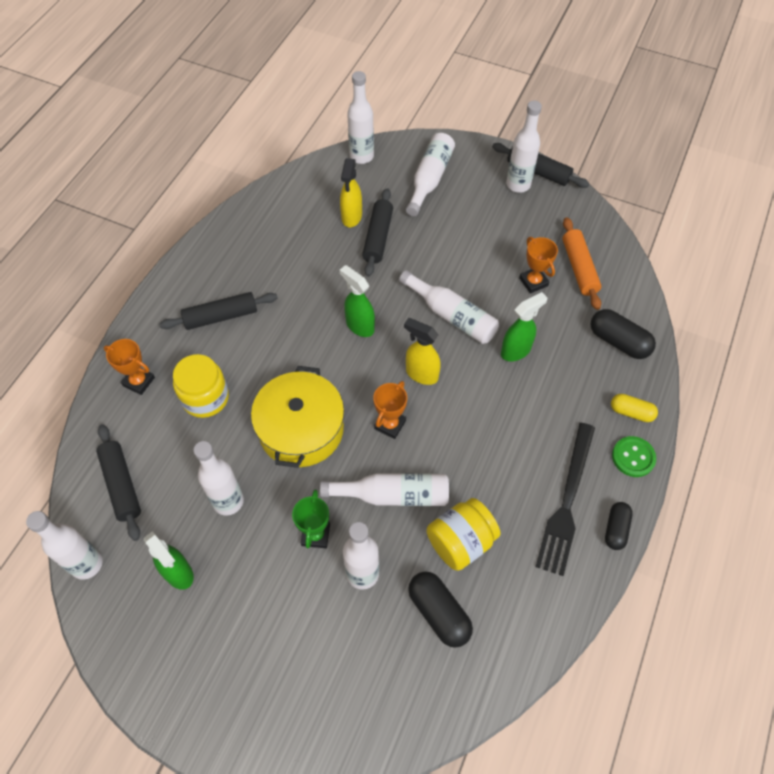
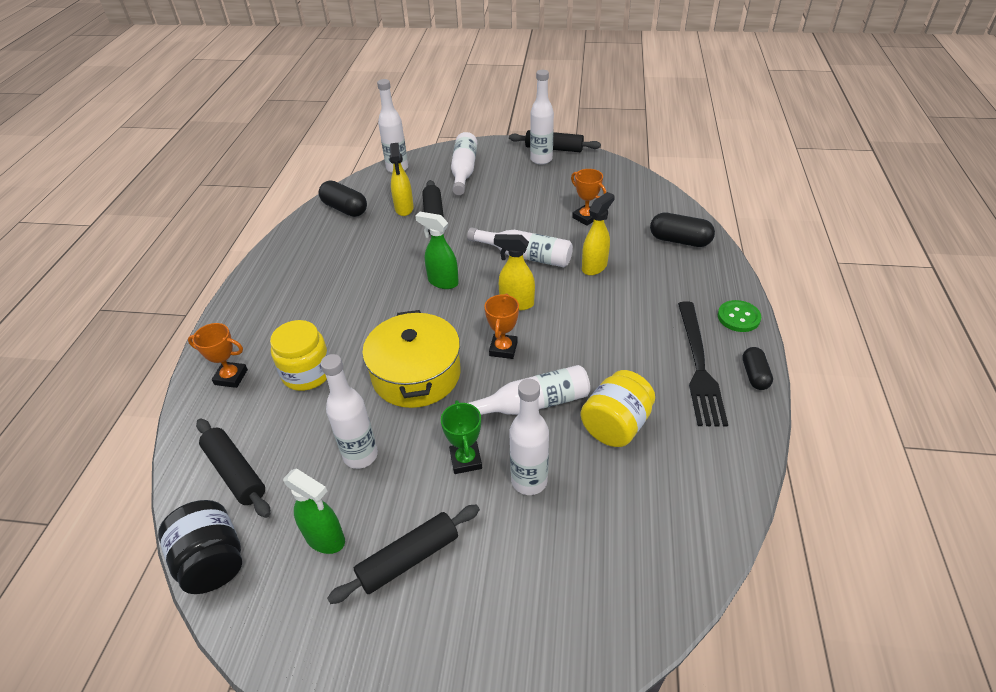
camera: 15 degrees left, 15 degrees down
white bottle [26,511,103,580] -> black jar [158,500,242,594]
black rolling pin [160,292,277,330] -> black rolling pin moved to [327,504,480,604]
black capsule [408,572,473,648] -> black capsule moved to [319,181,367,217]
green spray bottle [501,292,547,361] -> yellow spray bottle [582,192,615,276]
orange rolling pin [562,217,601,310] -> none
yellow capsule [611,394,658,422] -> none

